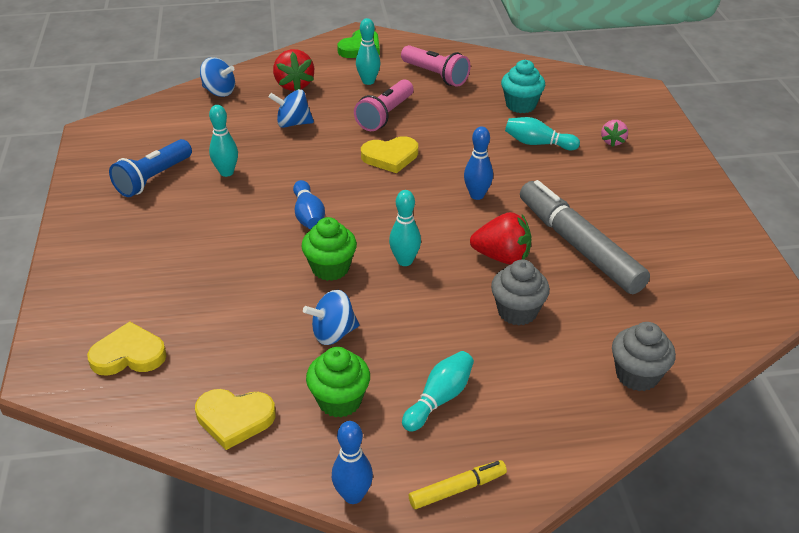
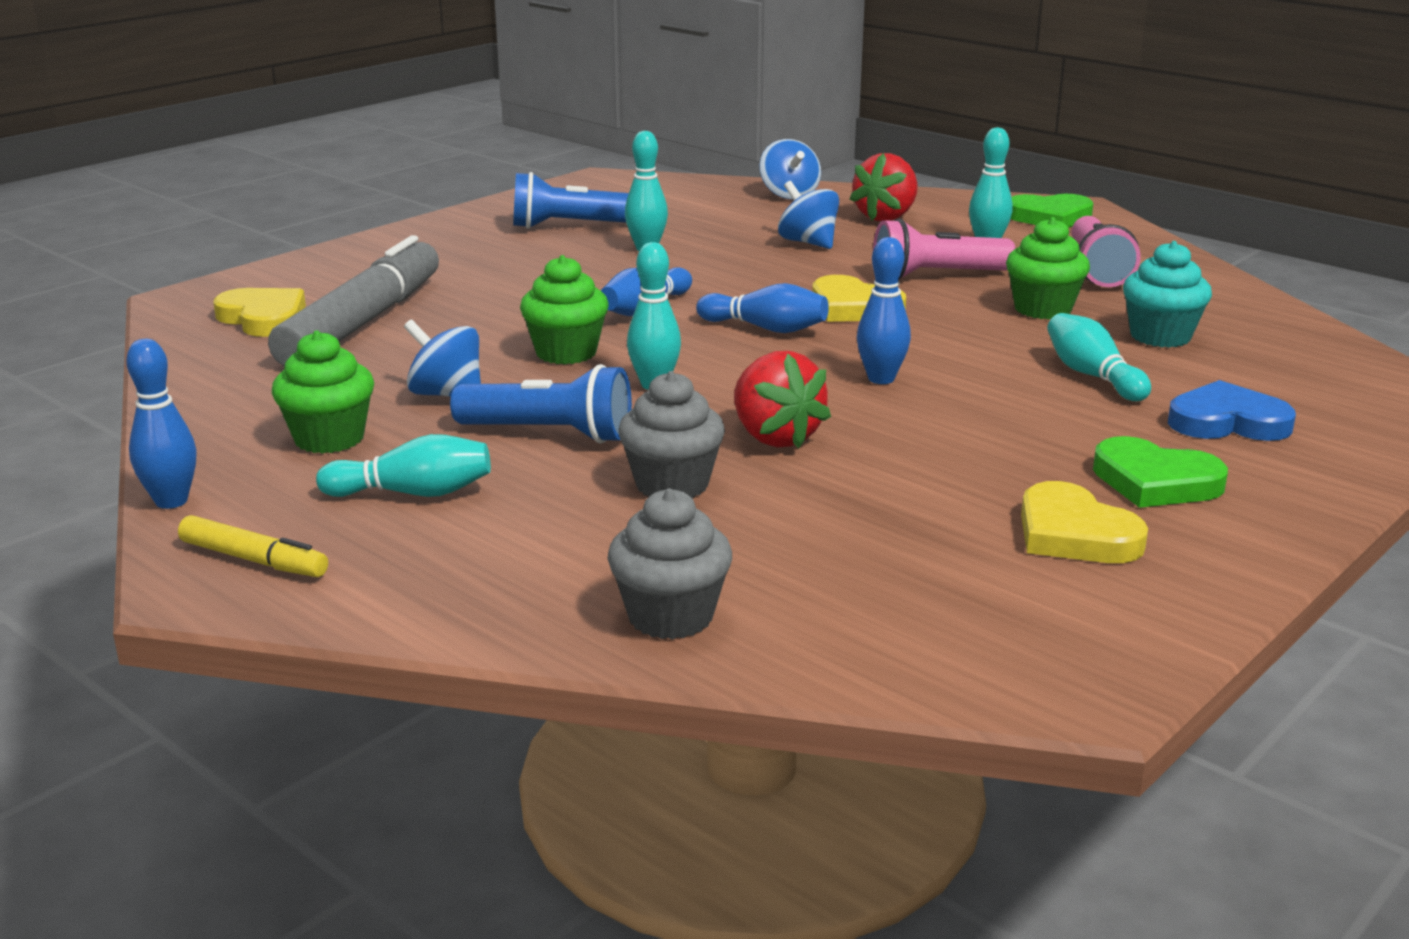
camera: 50 degrees right, 15 degrees down
yellow heart [195,389,276,450] -> yellow heart moved to [1021,481,1148,563]
grey marker [520,180,650,294] -> grey marker moved to [268,235,439,366]
pink strawberry [601,120,628,147] -> blue heart [1168,380,1296,441]
none -> blue flashlight [450,364,632,444]
none -> blue bowling pin [696,283,829,333]
none -> green cupcake [1006,217,1090,319]
none -> green heart [1093,436,1228,508]

